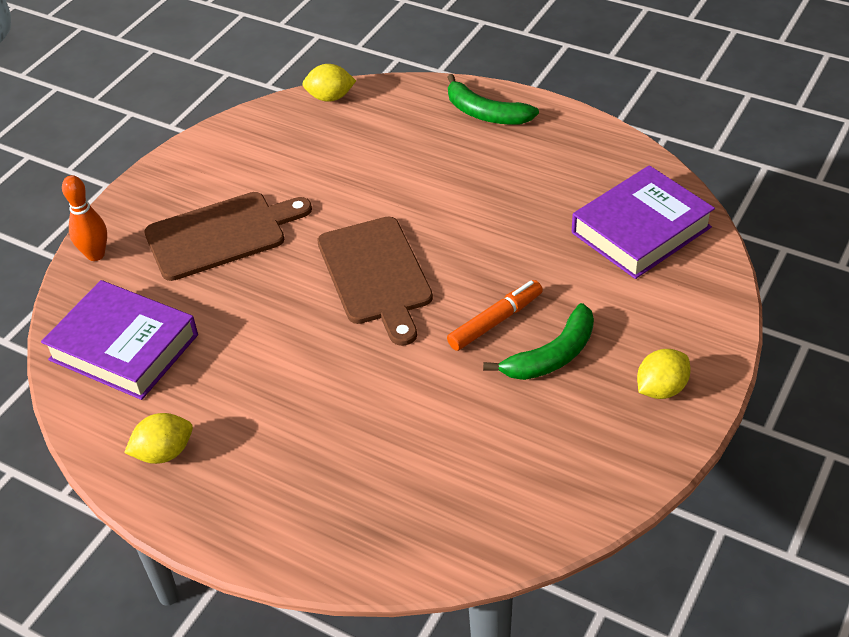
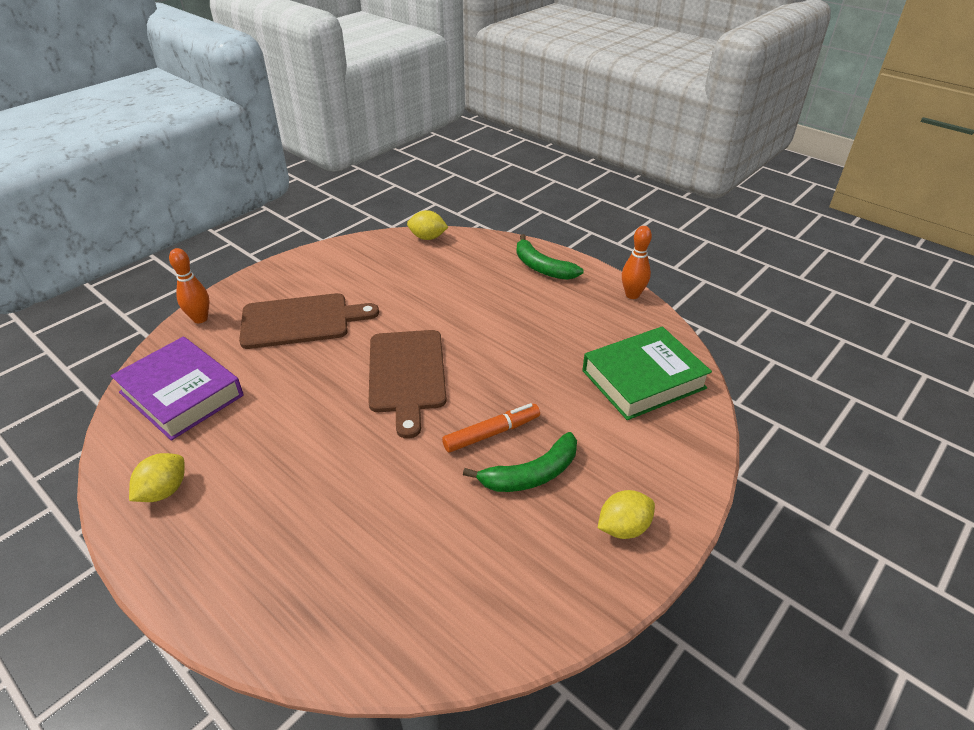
camera: 10 degrees right, 5 degrees down
yellow lemon [124,413,193,464] -> yellow lemon turned 45 degrees counterclockwise [129,453,185,502]
purple book [572,165,715,279] -> green book [582,326,712,420]
none -> orange bowling pin [622,226,652,299]

